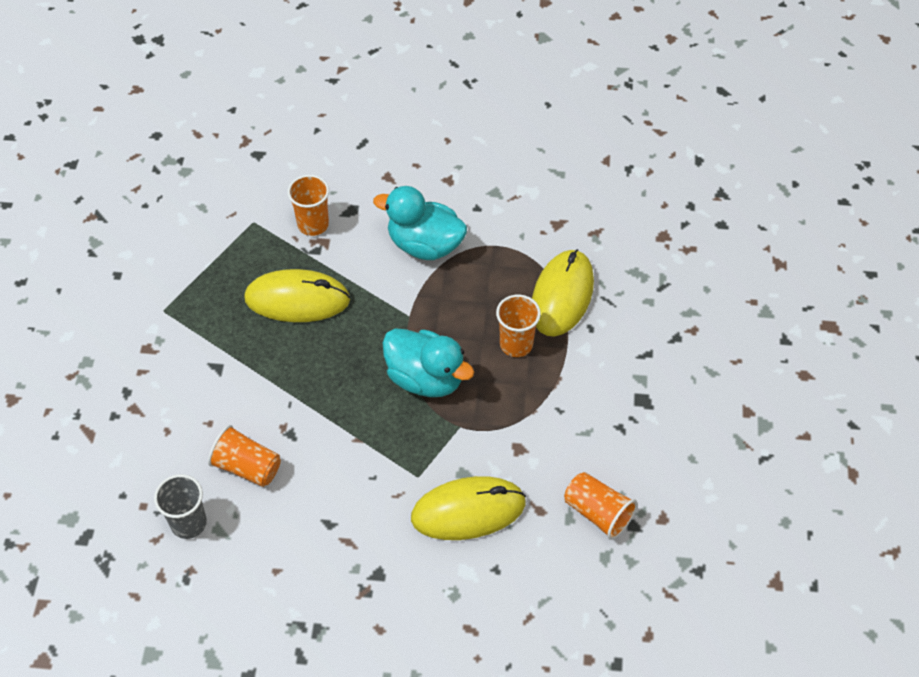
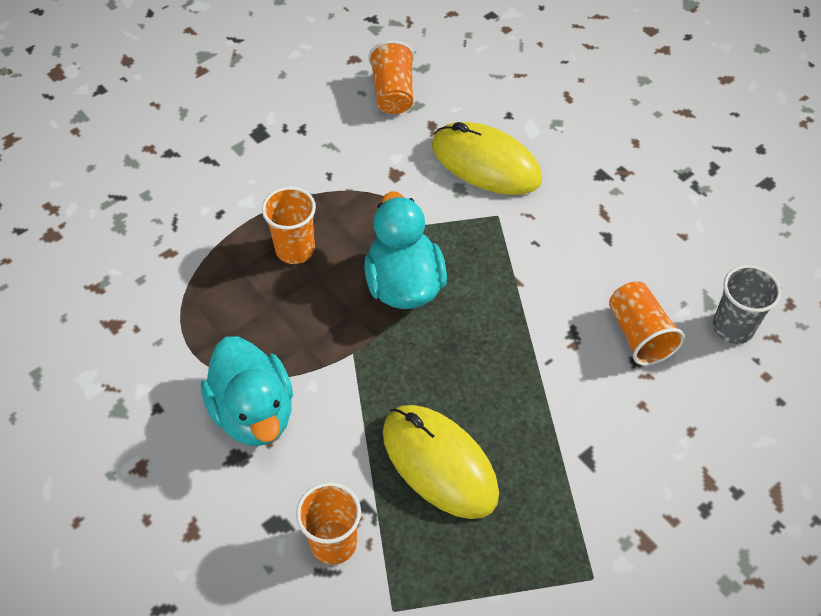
camera: 135 degrees left, 0 degrees up
yellow mouse [532,249,594,337] -> none

